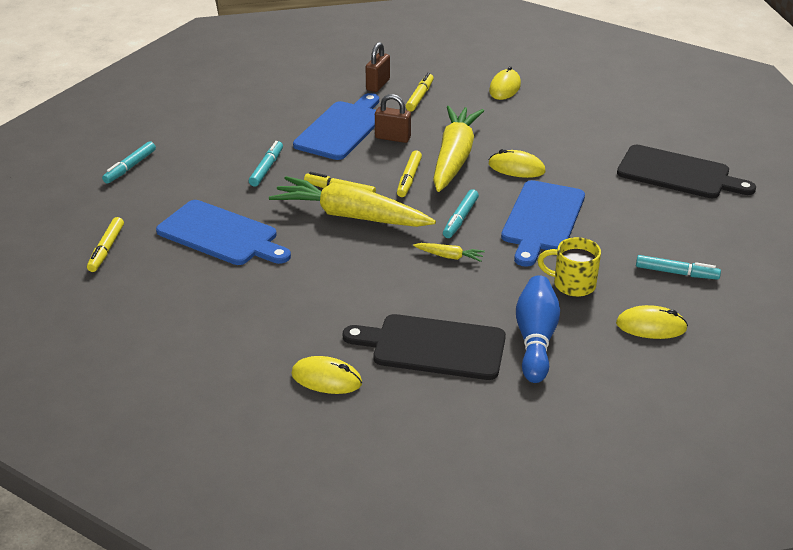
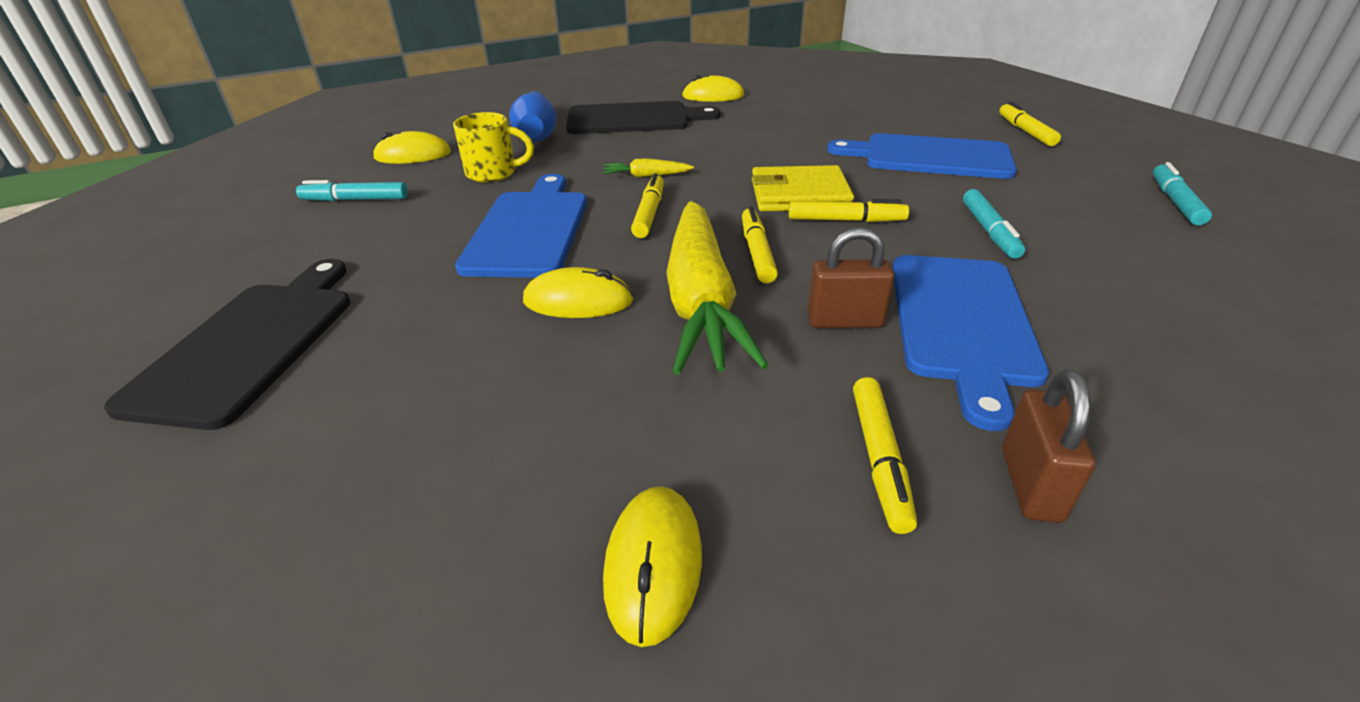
camera: 165 degrees right, 0 degrees up
yellow carrot [269,176,436,227] -> yellow wallet [752,165,854,211]
turquoise marker [443,189,479,238] -> yellow marker [631,173,664,238]
black cutting board [617,145,756,198] -> black cutting board turned 90 degrees clockwise [104,259,350,430]

